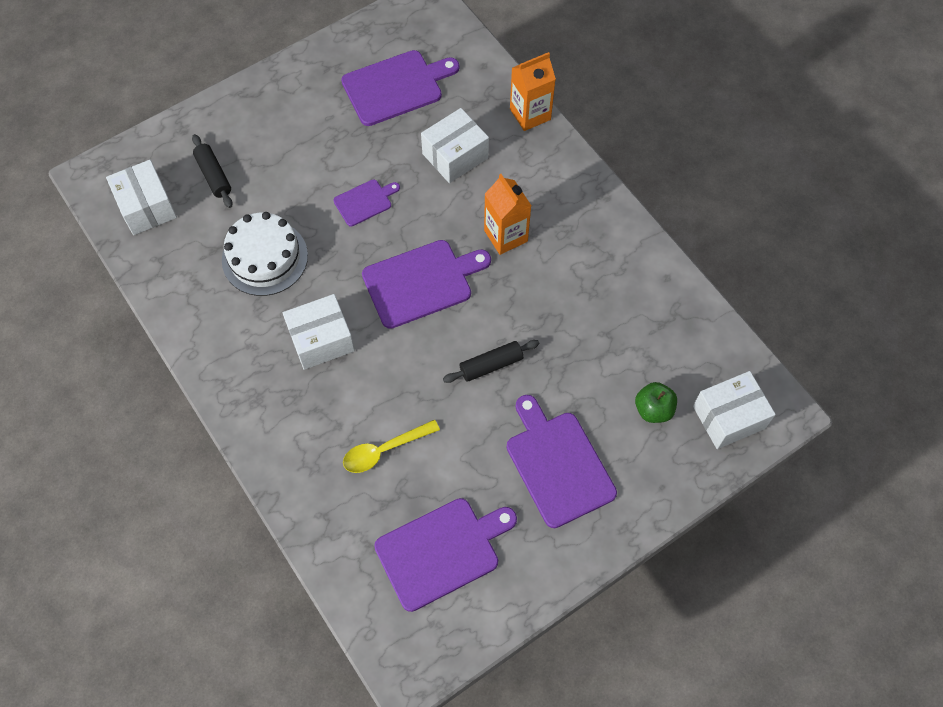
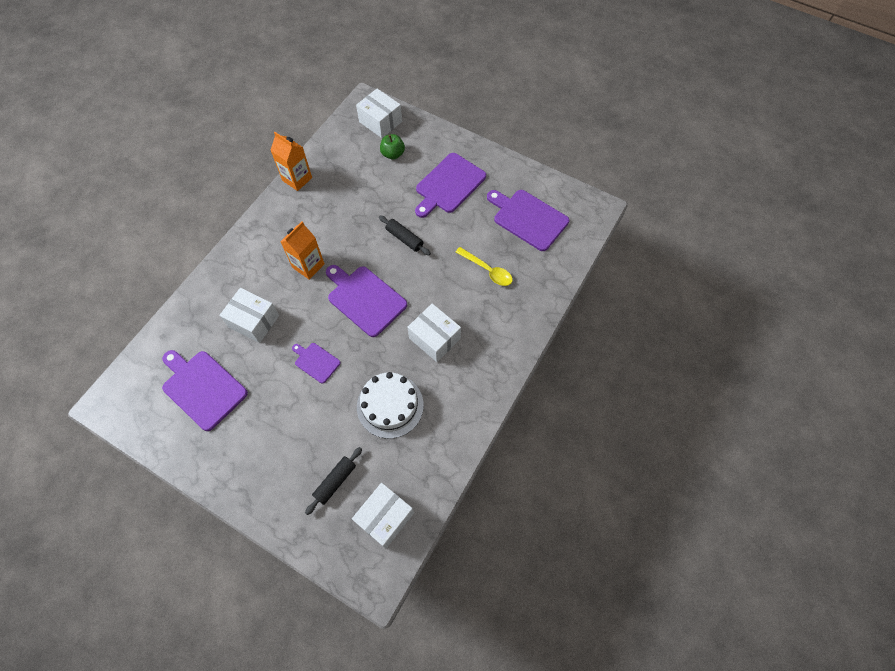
camera: 115 degrees left, 0 degrees up
orange carton [510,52,556,131] -> orange carton moved to [270,132,312,191]

